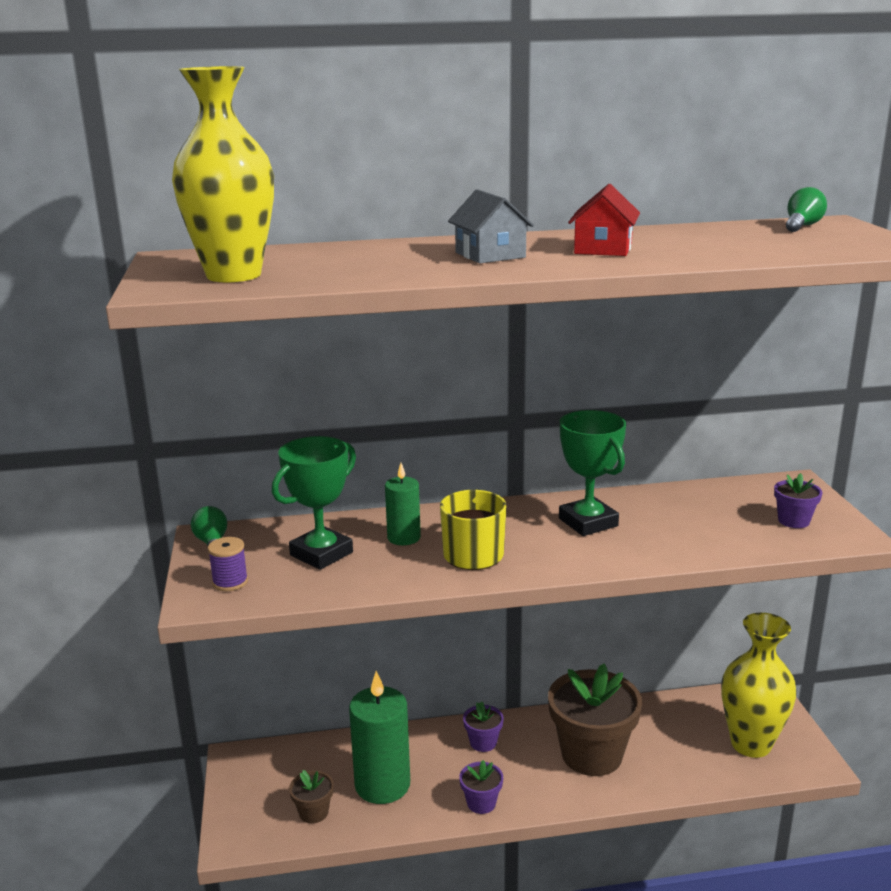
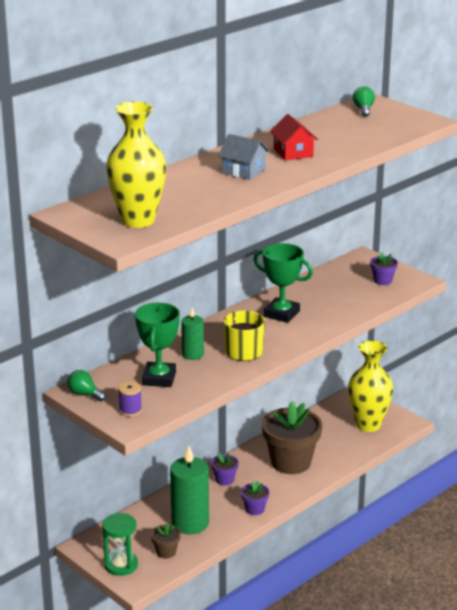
camera: 35 degrees left, 5 degrees up
none -> green hourglass [102,513,138,576]

